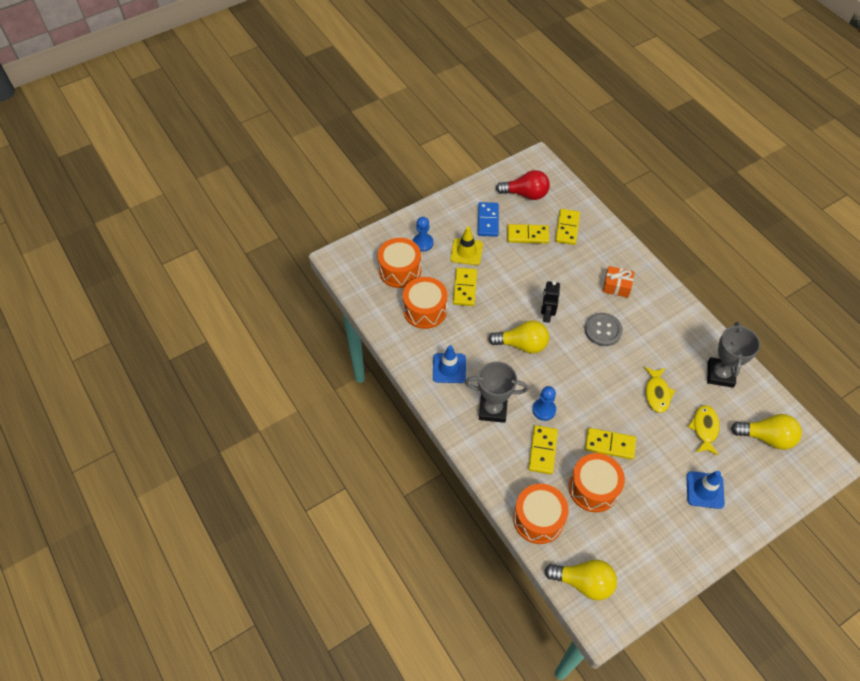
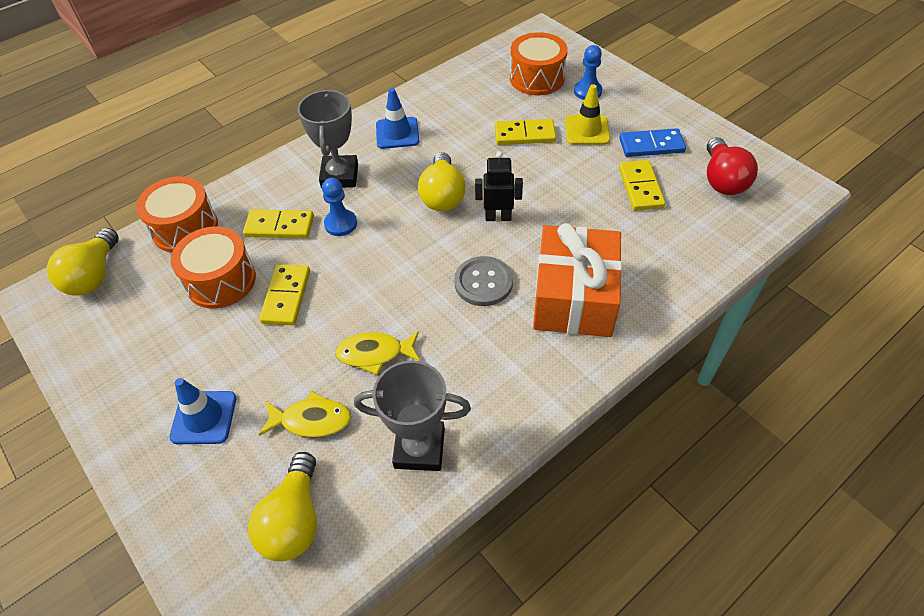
camera: 85 degrees right, 5 degrees down
orange drum [403,277,448,329] -> none
yellow domino [555,209,580,245] -> none
orange gift [603,266,635,298] -> orange gift [533,223,622,337], size x2.06

